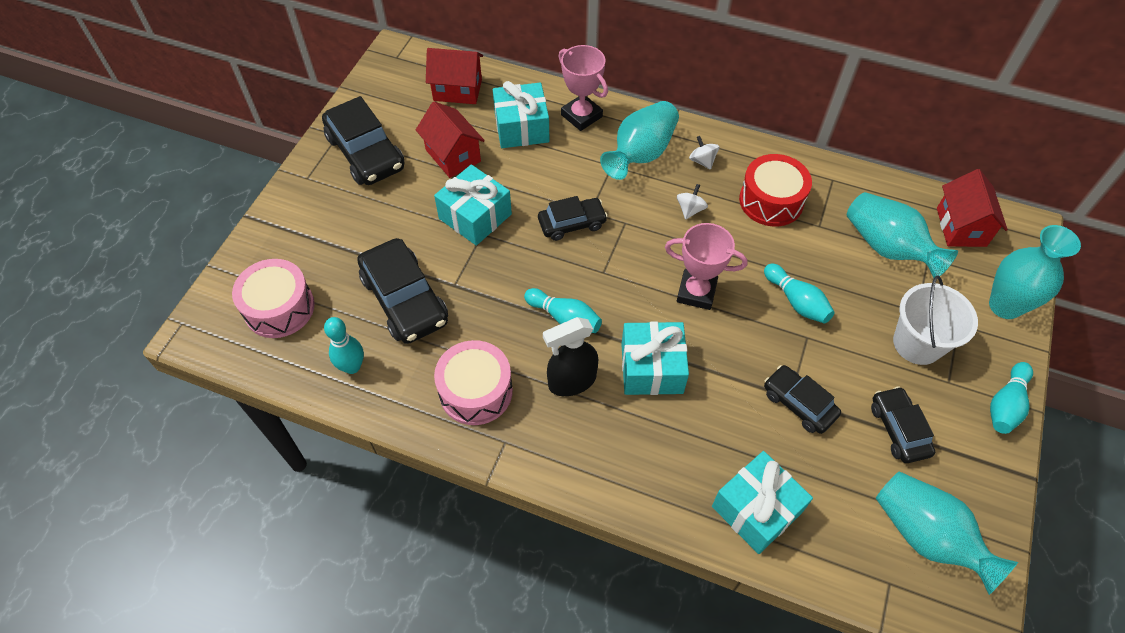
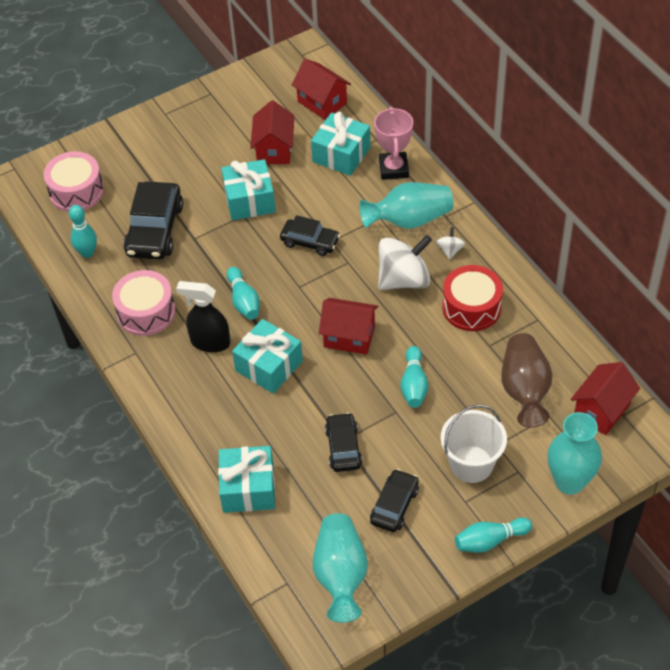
camera: 40 degrees right, 5 degrees down
black car [322,96,405,185] -> none
pink trophy [665,223,748,310] -> red house [319,298,378,355]
white spinning top [677,184,708,220] -> white spinning top [378,235,432,290], size x2.23
turquoise vase [847,192,958,278] -> brown vase [502,333,553,428]

